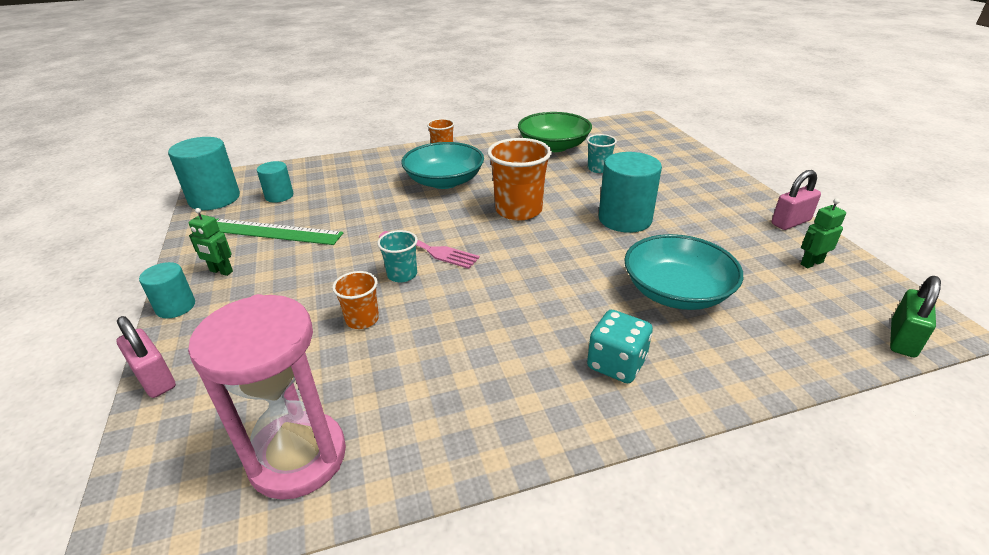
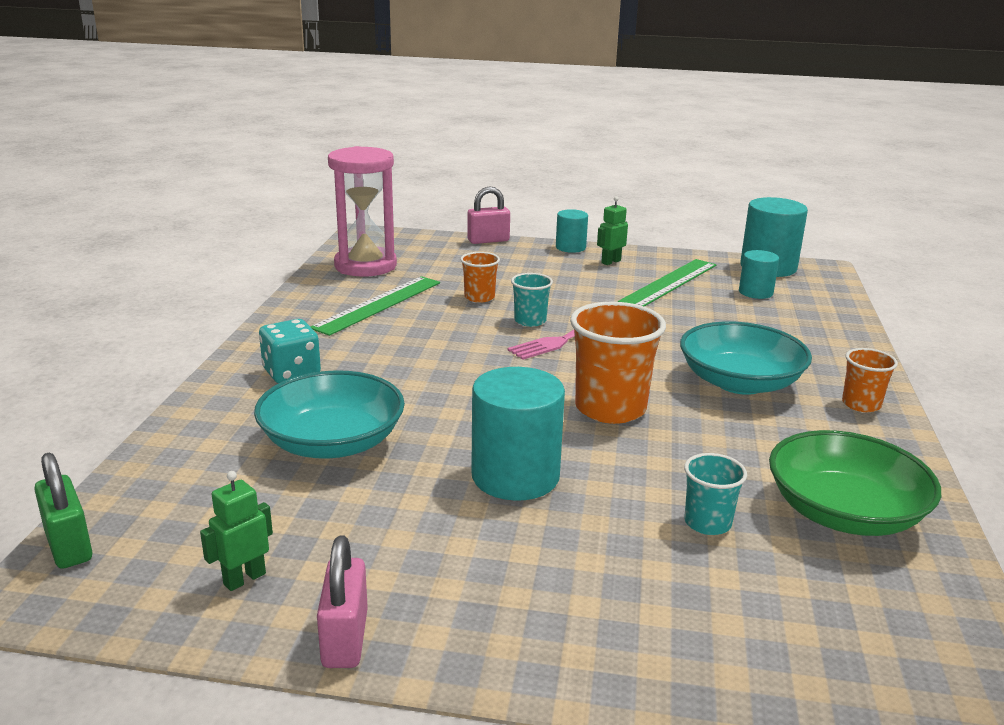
camera: 115 degrees right, 10 degrees down
green robot [801,198,846,268] -> green robot turned 135 degrees counterclockwise [200,471,273,591]
none -> green ruler [310,276,440,336]

